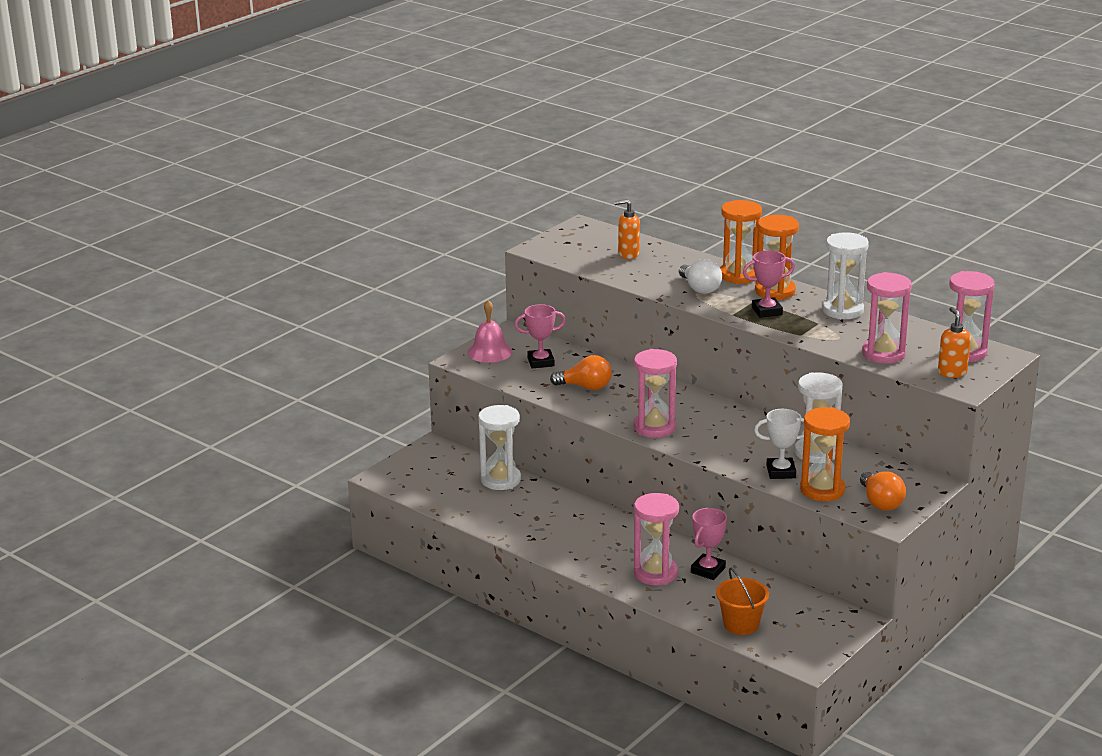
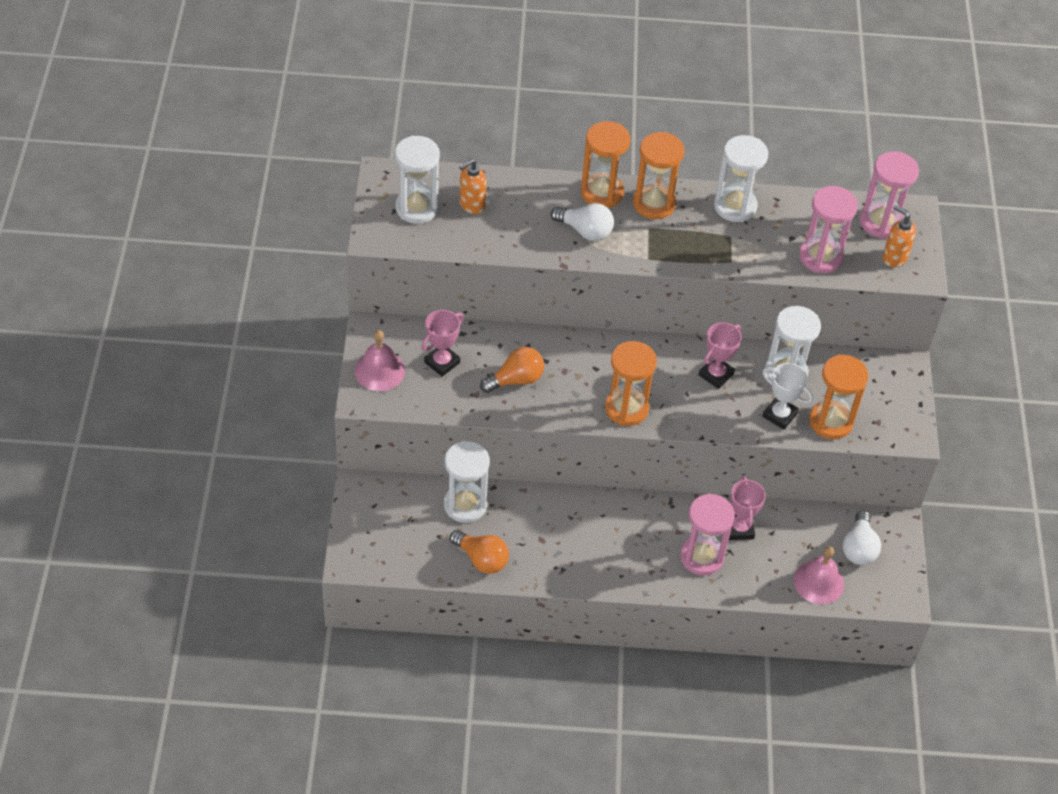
camera: 40 degrees left, 25 degrees up
pink hourglass [634,349,677,438] -> orange hourglass [605,341,657,426]
orange bucket [716,568,769,635] -> pink bell [794,546,844,605]
pink trophy [743,250,795,318] -> pink trophy moved to [699,322,742,389]
white trophy [754,409,804,479] -> white trophy turned 75 degrees clockwise [762,363,813,430]
orange light bulb [860,471,906,511] -> orange light bulb moved to [450,530,509,574]
none -> white hourglass [395,136,440,224]
none -> white light bulb [843,511,881,565]

